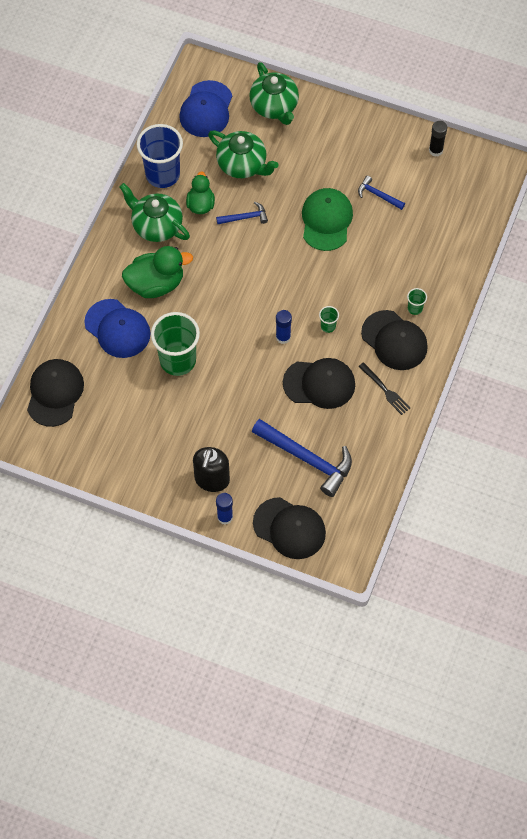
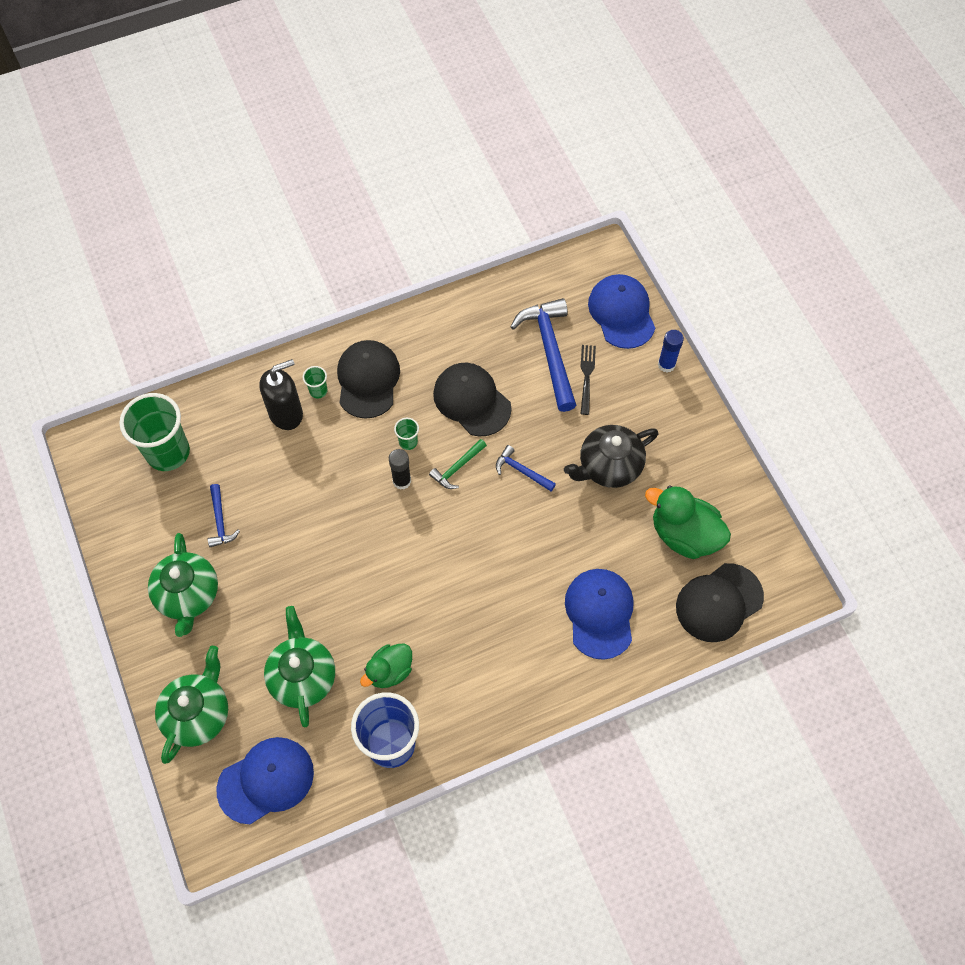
camera: 135 degrees left, 0 degrees up
green teapot [120,183,190,242] -> green teapot moved to [148,533,218,637]
green duck [122,246,193,298] -> green duck moved to [645,485,731,559]
green cup [151,312,200,376] -> green cup moved to [119,393,190,471]
black soap dispenser [193,447,230,492] -> black soap dispenser moved to [259,359,303,430]
blue hammer [216,202,268,224] -> blue hammer moved to [496,445,556,491]
black cap [253,497,326,559] -> blue cap [588,274,655,349]
blue glue stick [276,310,292,344] -> green hammer [429,439,487,489]
green cap [302,188,353,251] -> none
black fork [358,362,410,415] -> black fork moved to [581,345,596,415]
black glue stick [429,121,447,157] -> black glue stick moved to [389,449,411,490]
none -> black teapot [564,425,658,488]

